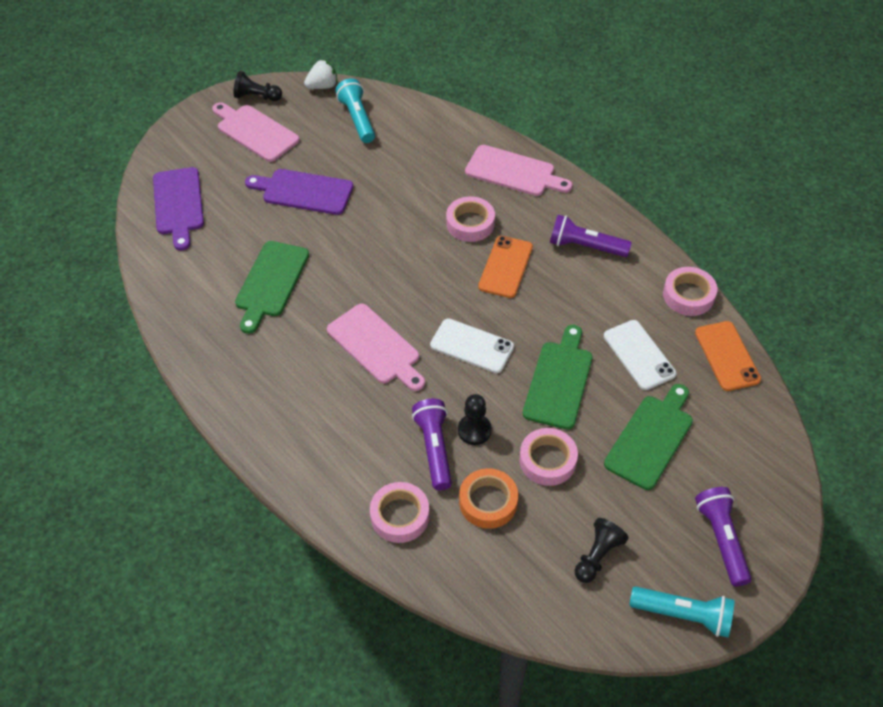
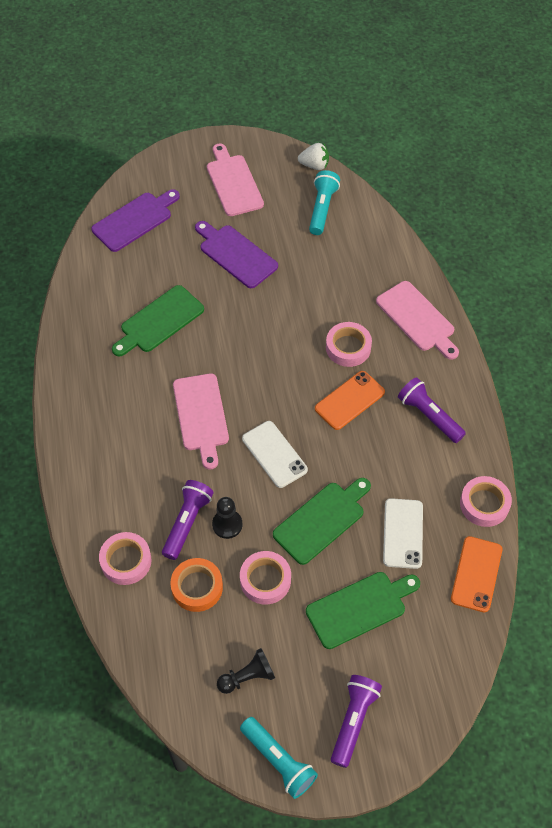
camera: 30 degrees right, 5 degrees up
purple cutting board [153,167,204,251] -> purple cutting board turned 150 degrees counterclockwise [91,189,180,252]
black pawn [234,71,282,101] -> none

